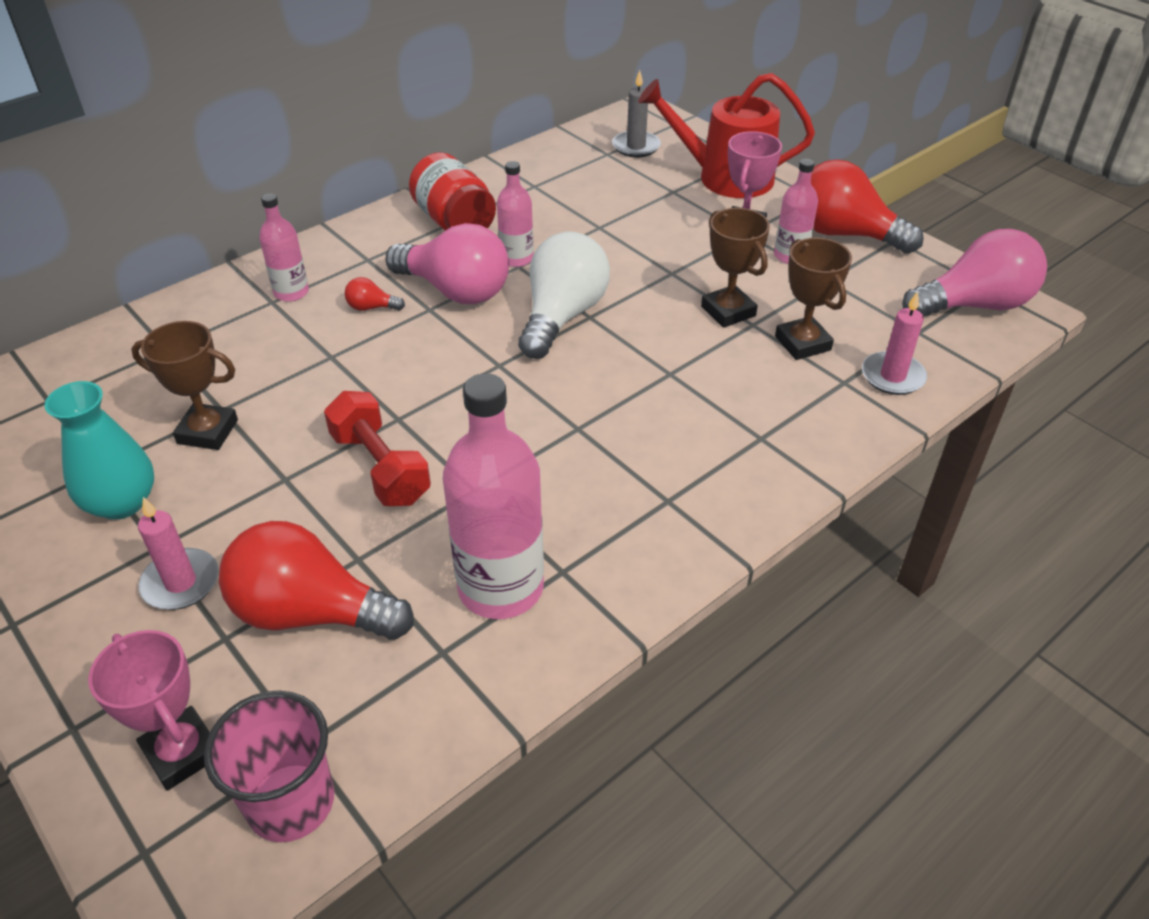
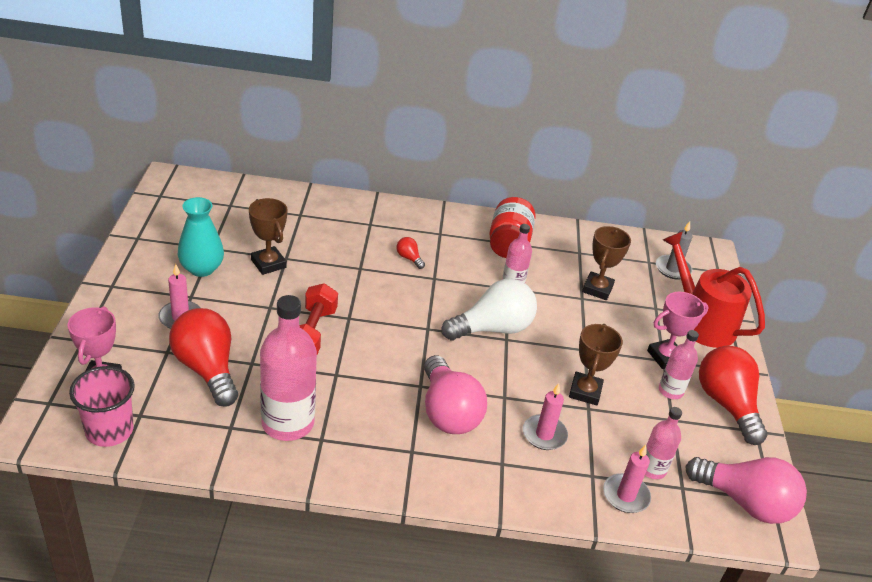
camera: 40 degrees right, 5 degrees down
pink bottle [259,193,309,302] -> pink bottle moved to [645,407,682,479]
pink light bulb [386,223,509,304] -> pink light bulb moved to [424,355,487,434]
brown trophy [775,238,852,360] -> brown trophy moved to [582,226,631,300]
none -> pink candle [523,383,568,450]

